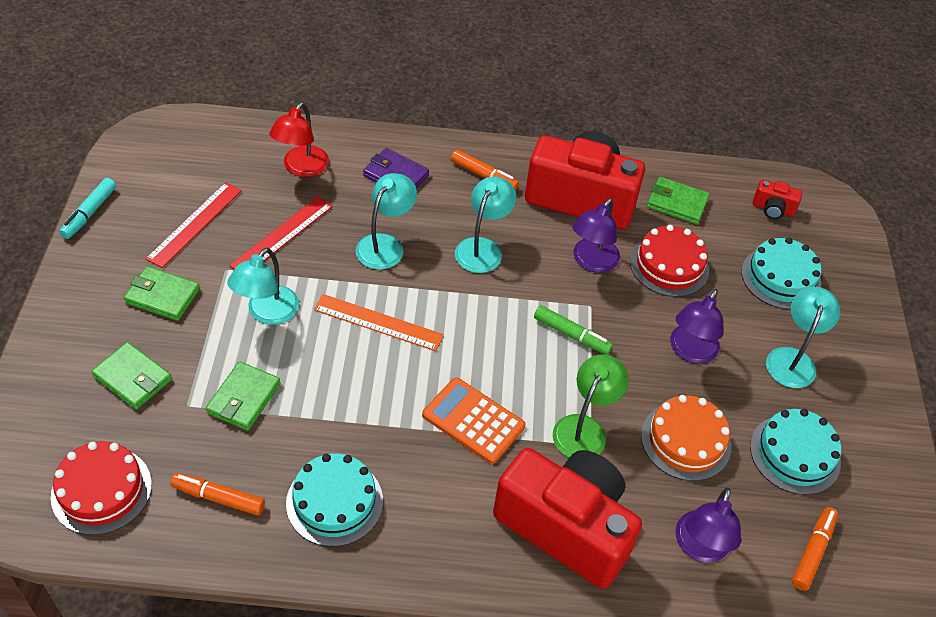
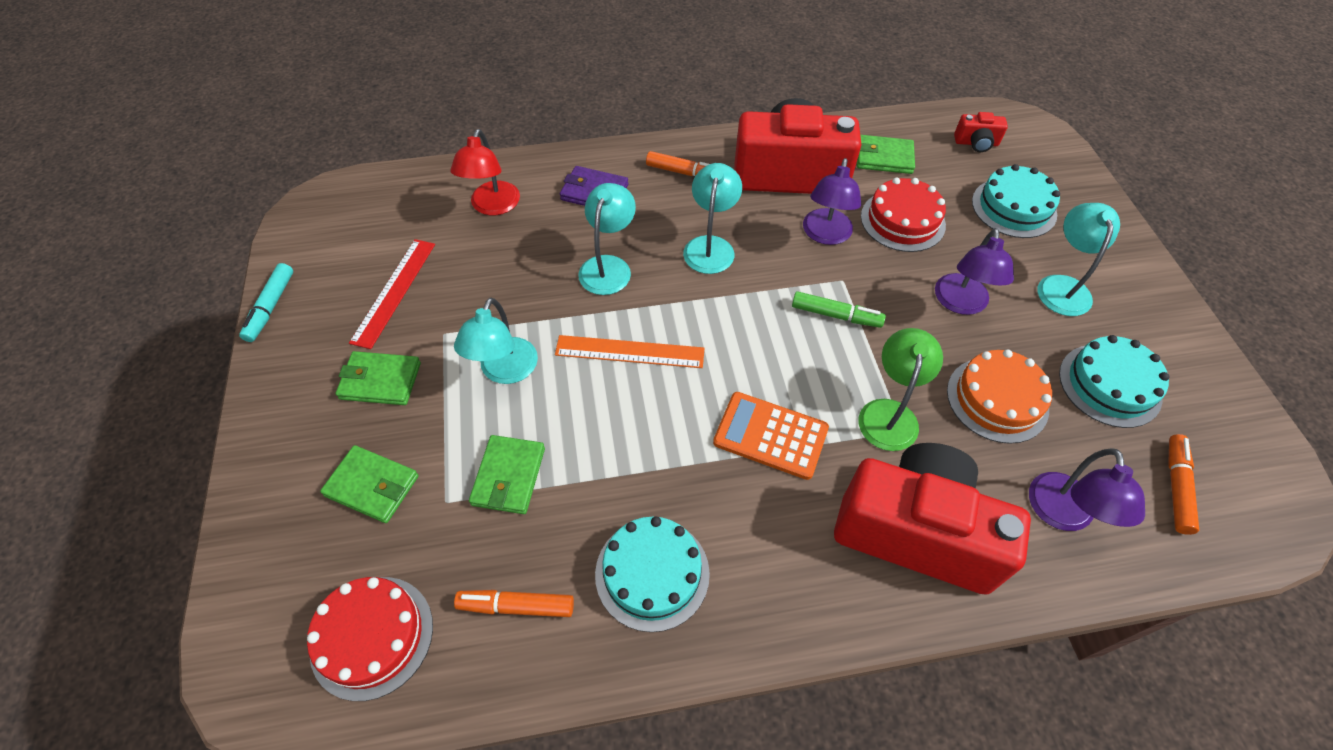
camera: 10 degrees left, 5 degrees up
red ruler [229,197,333,269] -> none

